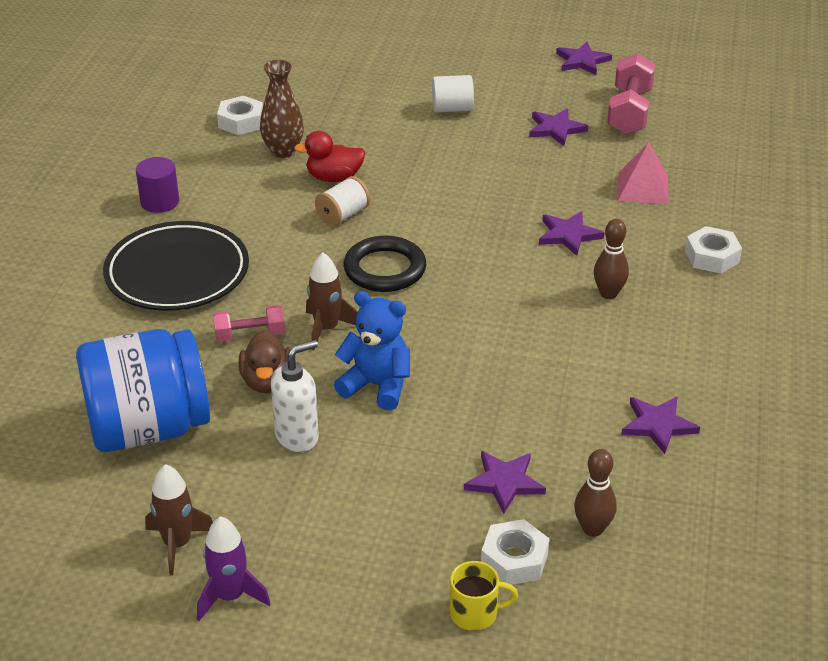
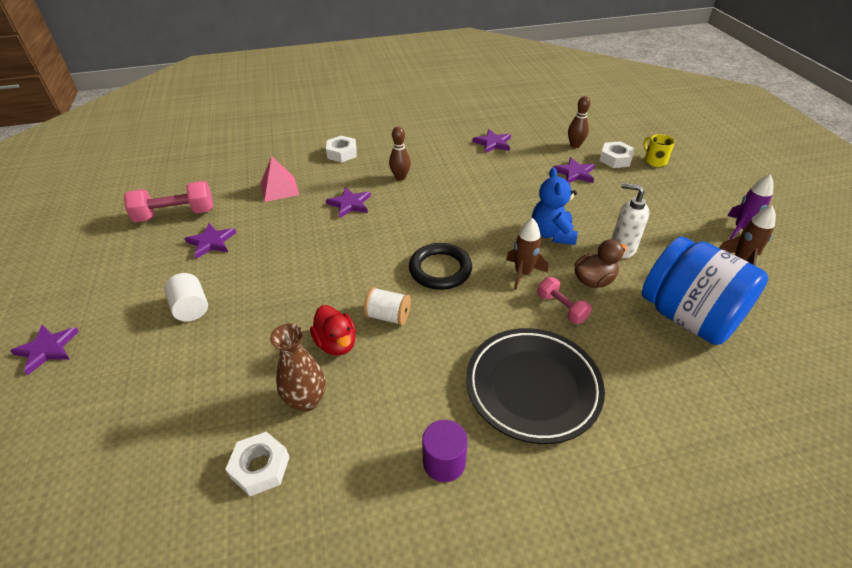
camera: 115 degrees left, 5 degrees up
purple star [556,42,612,75] -> purple star moved to [10,325,79,375]

